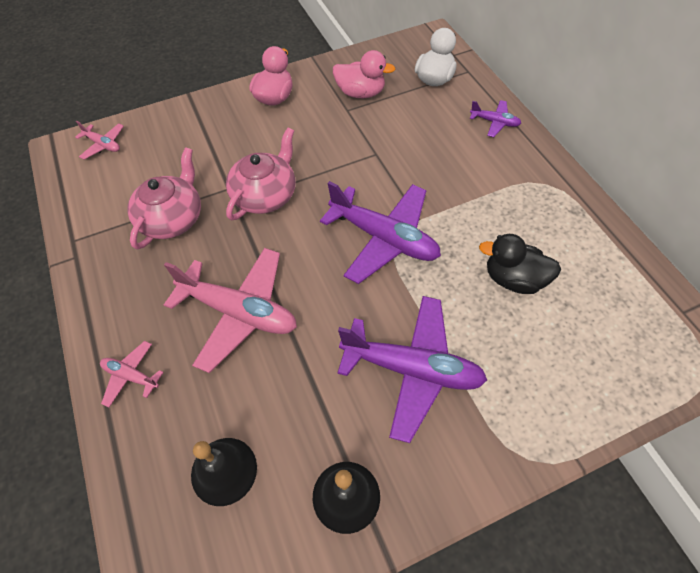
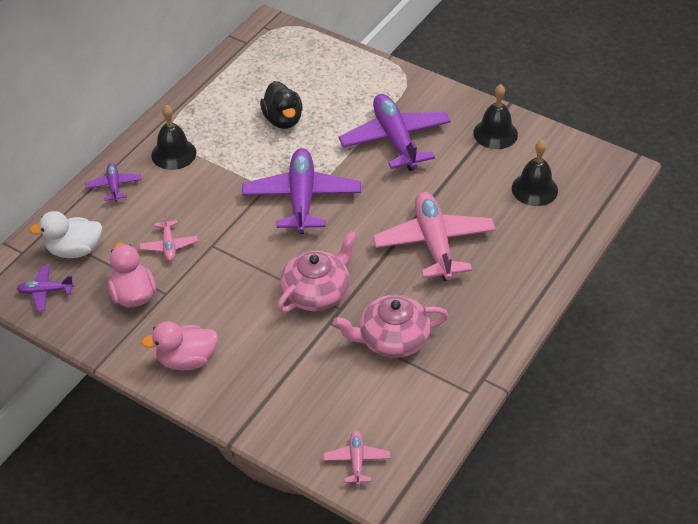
camera: 125 degrees left, 10 degrees down
pink plane [100,341,164,407] -> pink plane moved to [139,212,198,262]
pink teapot [226,128,296,220] -> pink teapot turned 135 degrees clockwise [277,231,357,313]
none -> purple plane [17,265,74,311]
none -> black bell [151,105,196,170]

